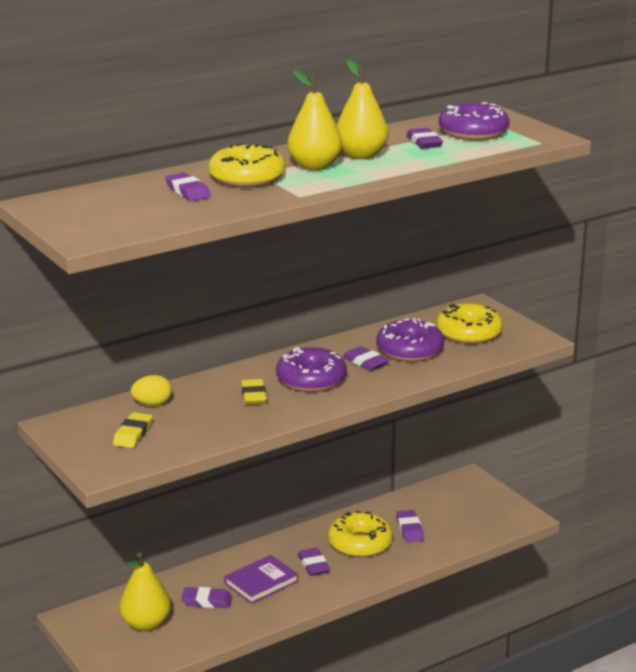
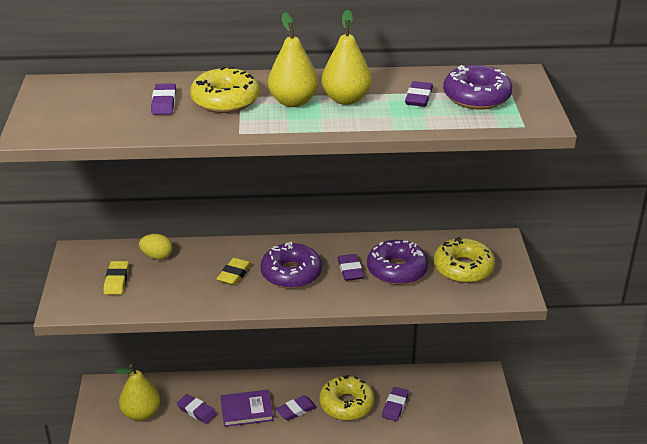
camera: 30 degrees right, 10 degrees up
yellow eraser [113,412,152,448] -> yellow eraser turned 45 degrees counterclockwise [104,261,129,295]
purple eraser [298,548,330,576] -> purple eraser turned 45 degrees clockwise [276,395,317,421]

